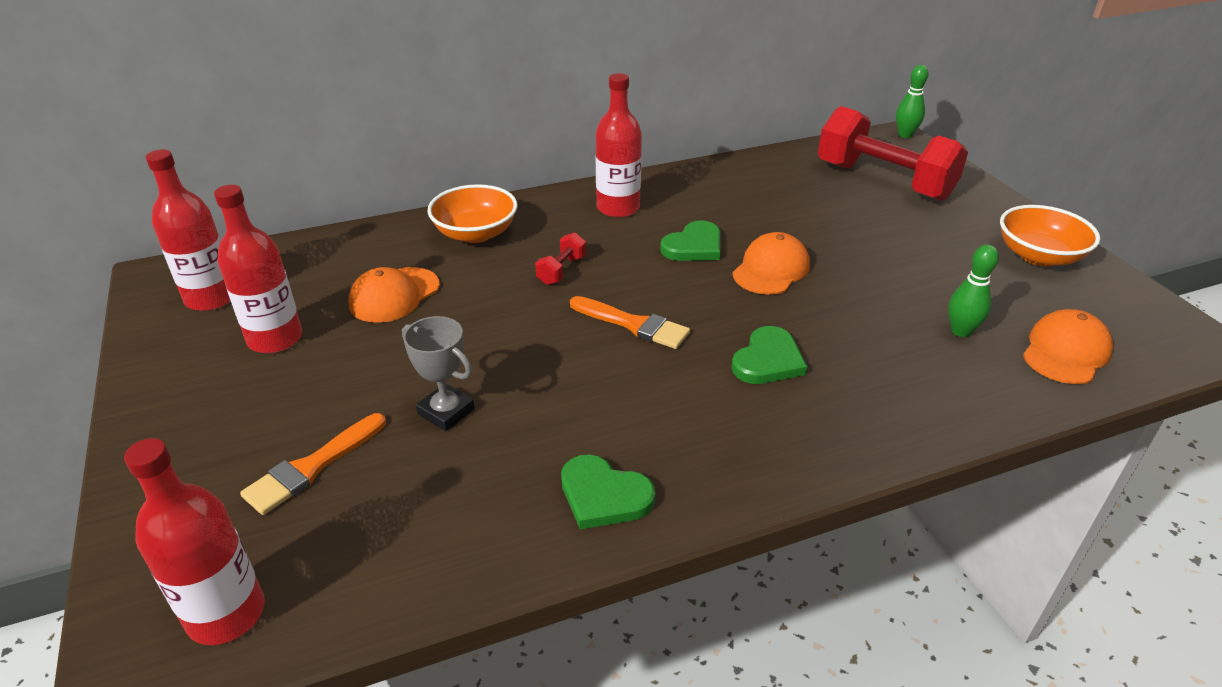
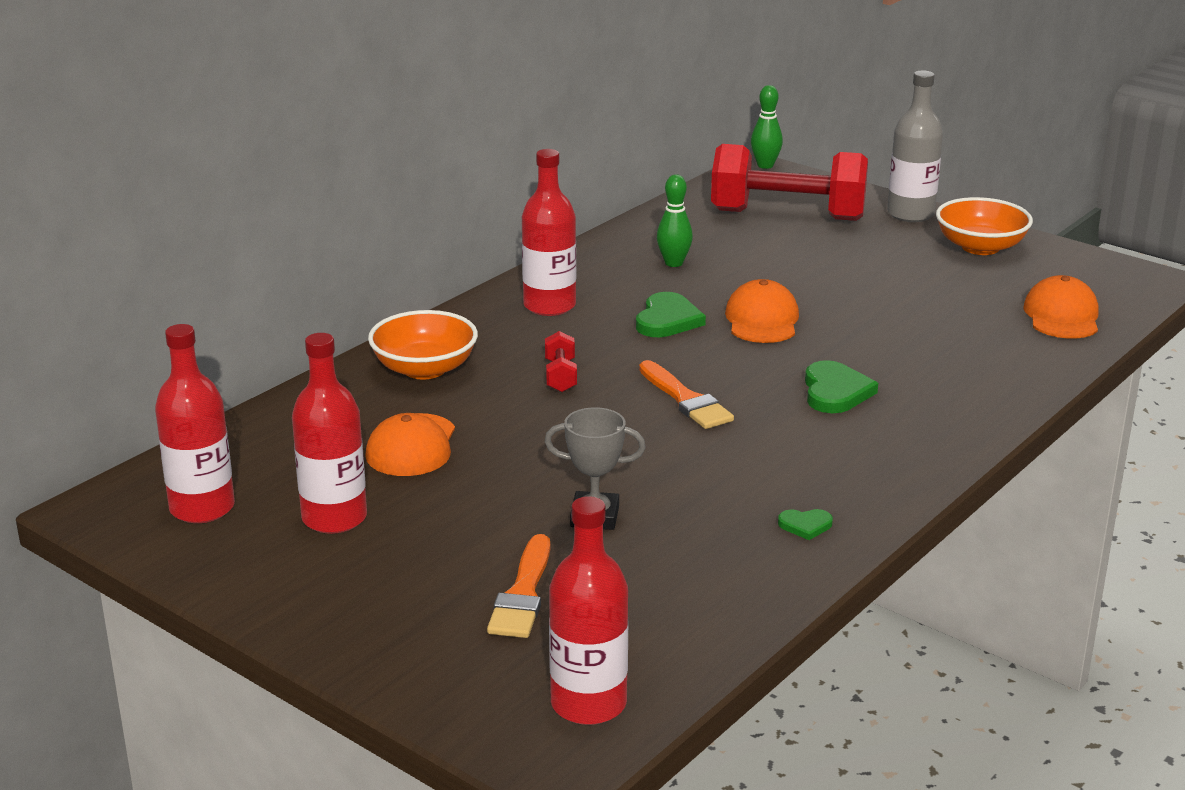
camera: 30 degrees left, 10 degrees down
green heart [561,454,655,529] -> green heart [778,509,833,540], size x0.55
orange brush [570,296,690,349] -> orange brush turned 60 degrees clockwise [639,360,734,429]
green bowling pin [948,245,999,337] -> green bowling pin moved to [657,174,693,267]
none -> grey bottle [887,70,943,222]

